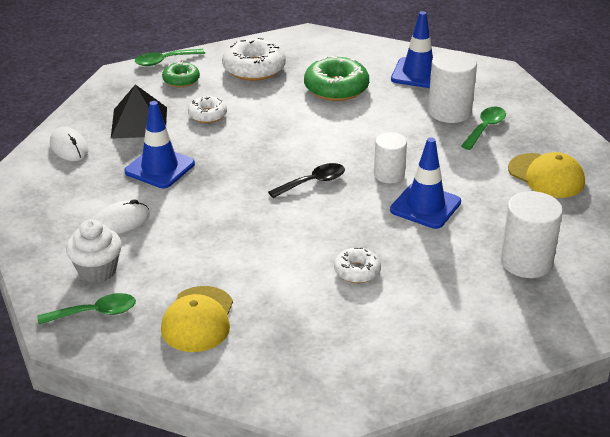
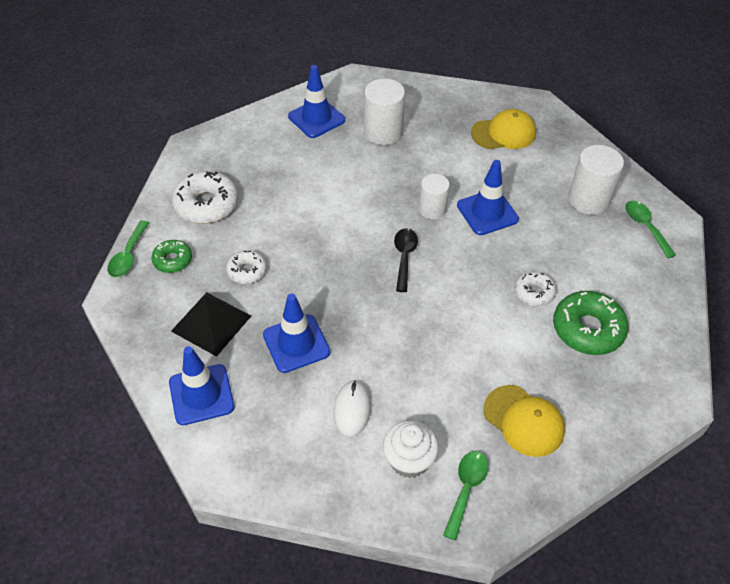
camera: 55 degrees left, 15 degrees up
white mouse [50,127,88,161] -> blue traffic cone [169,346,234,425]
green donut [304,56,369,101] -> green donut moved to [553,291,628,355]
green spoon [461,107,506,150] -> green spoon moved to [625,201,676,258]

